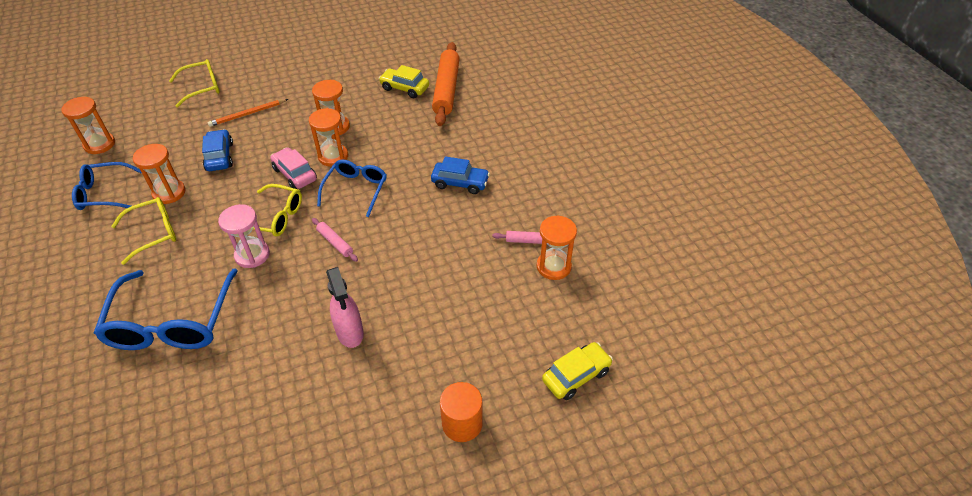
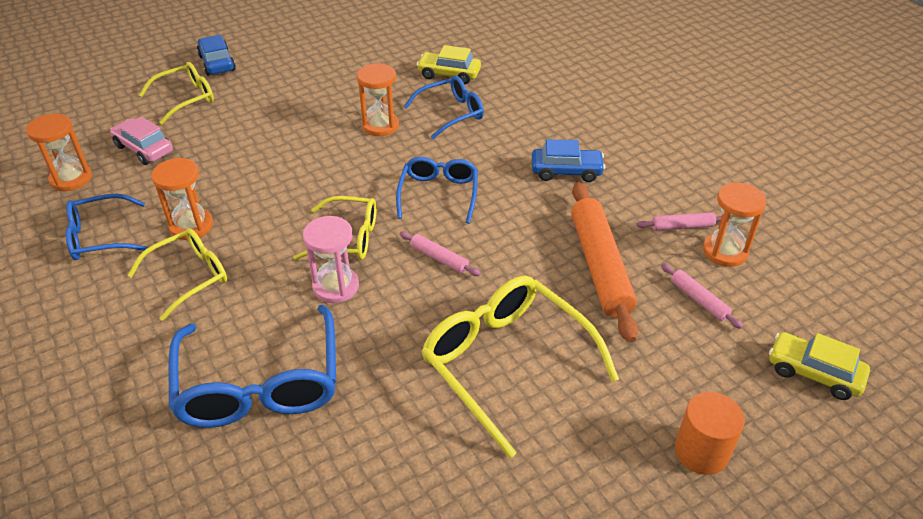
camera: 10 degrees left, 5 degrees down
blue car [202,129,233,171] -> blue car moved to [197,35,236,76]
orange pencil [208,99,288,127] -> none
pink car [270,148,317,189] -> pink car moved to [110,116,173,165]
orange hourglass [309,108,348,167] -> none
pink spray bottle [326,267,364,348] -> yellow glasses [422,276,619,458]
orange rolling pin [432,42,460,126] -> orange rolling pin moved to [571,182,638,343]
yellow car [542,342,613,400] -> yellow car turned 105 degrees counterclockwise [769,332,870,400]
none -> blue glasses [404,76,484,139]
none -> pink rolling pin [661,263,743,329]

